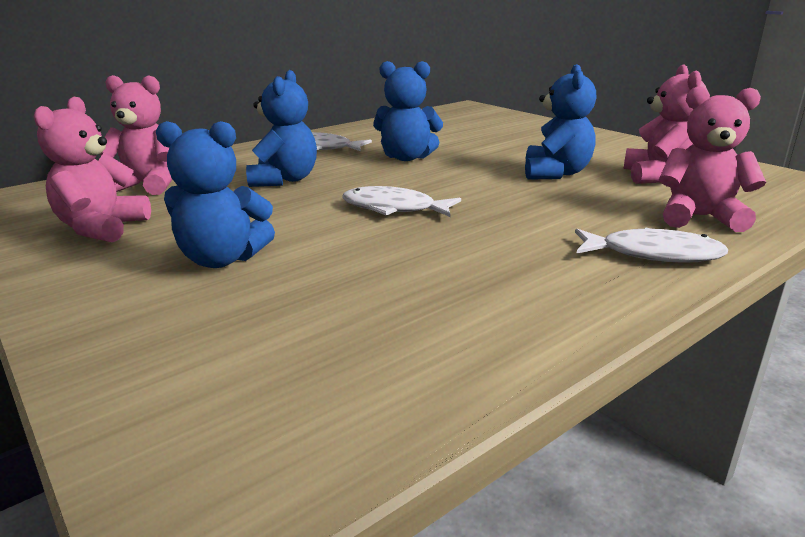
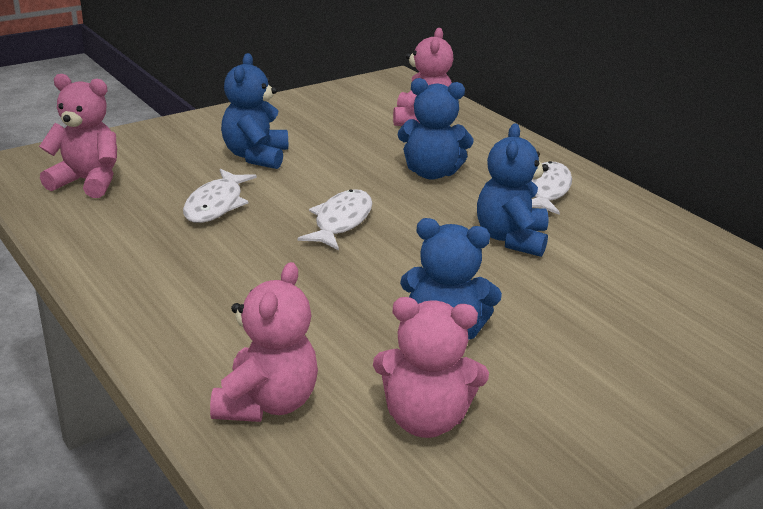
camera: 90 degrees right, 5 degrees up
pink teddy bear [34,96,151,242] -> pink teddy bear moved to [39,74,117,198]
white fish [575,228,728,263] -> white fish moved to [183,169,257,223]

